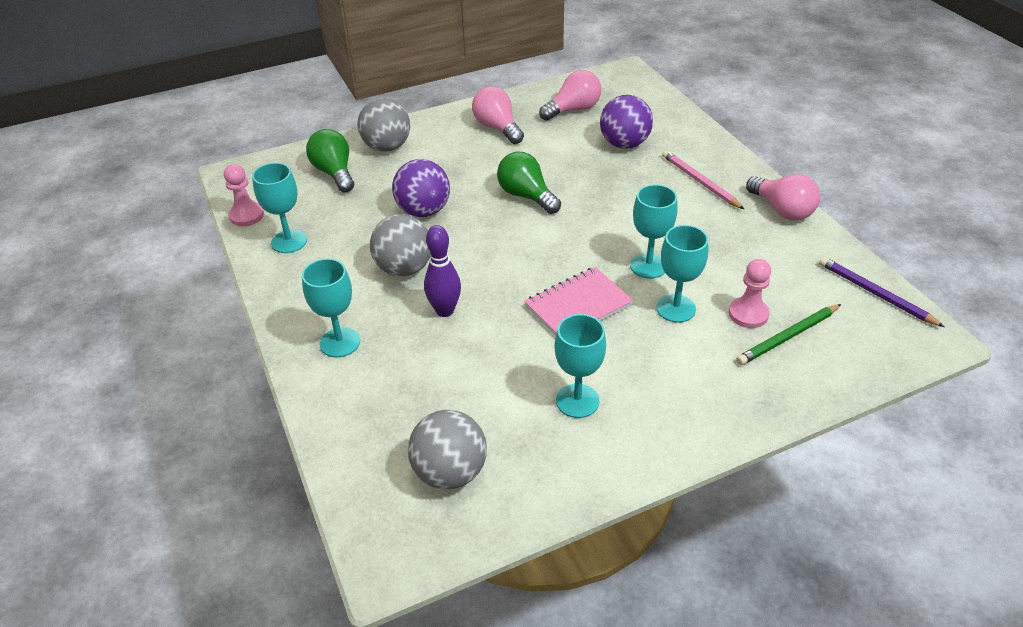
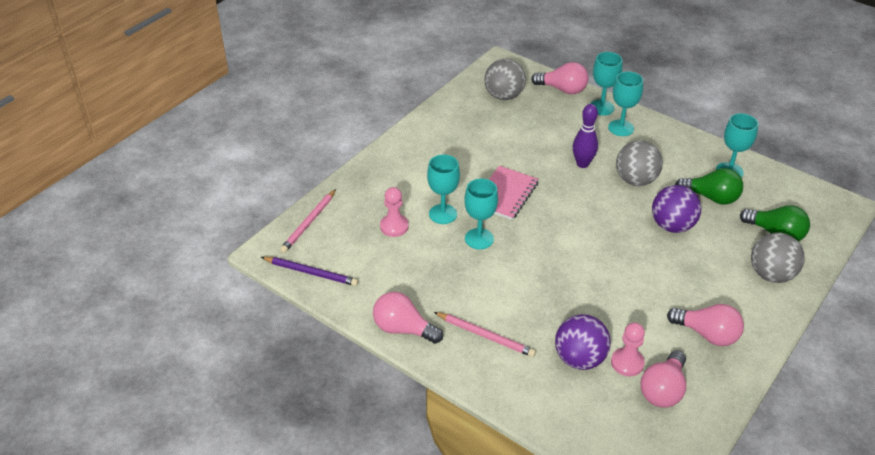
camera: 150 degrees right, 0 degrees up
pink pawn [224,164,264,226] -> pink pawn moved to [611,322,645,376]
green light bulb [497,152,561,214] -> green light bulb moved to [675,168,743,205]
turquoise goblet [555,314,606,418] -> turquoise goblet moved to [590,52,623,116]
green pencil [736,304,841,365] -> none
none -> pink pencil [280,189,336,253]
none -> pink light bulb [531,62,589,94]

